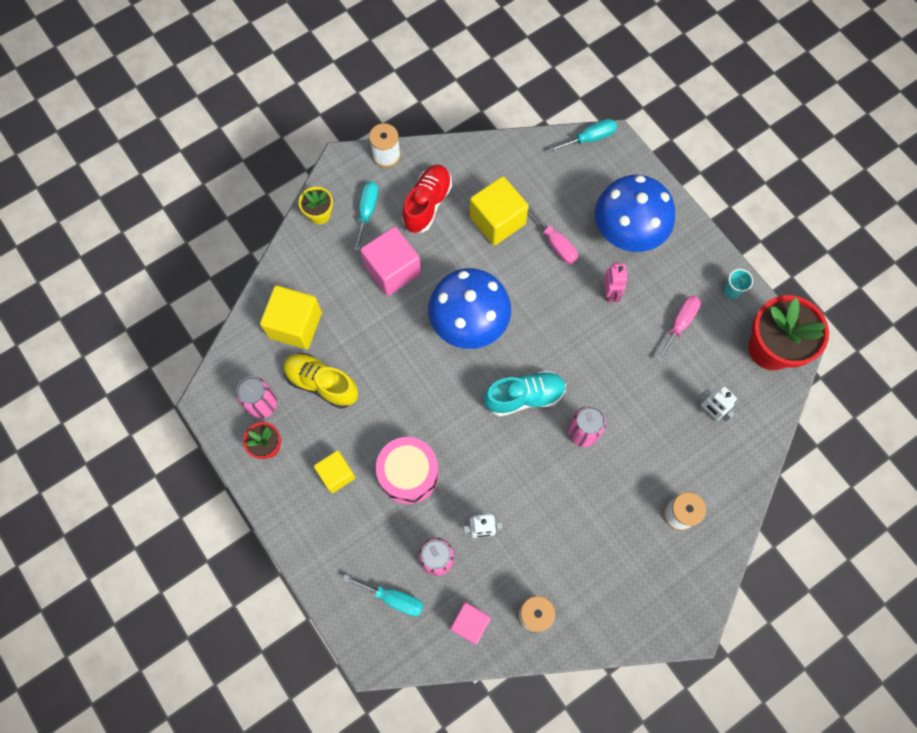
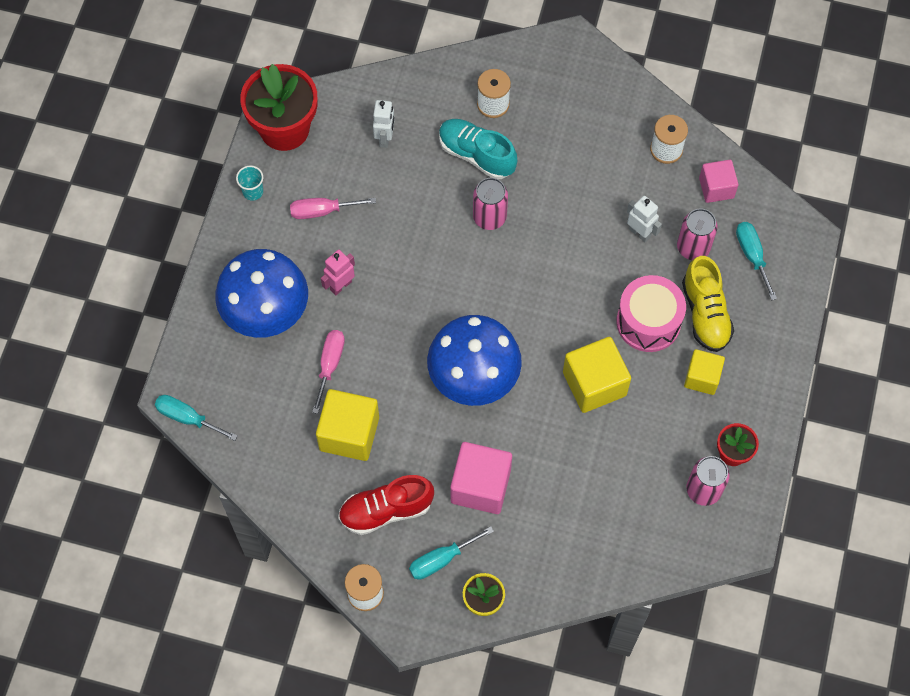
camera: 130 degrees left, 5 degrees down
yellow cube [260,285,322,349] -> yellow cube moved to [563,337,631,413]
yellow shoe [283,353,358,409] -> yellow shoe moved to [682,256,734,352]
turquoise shoe [483,370,566,417] -> turquoise shoe moved to [439,119,517,179]

